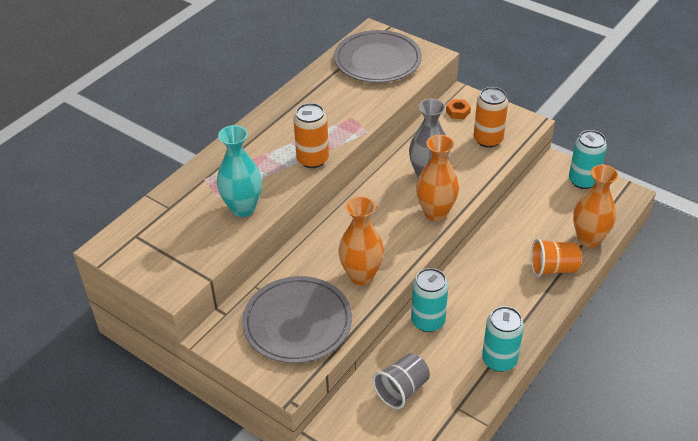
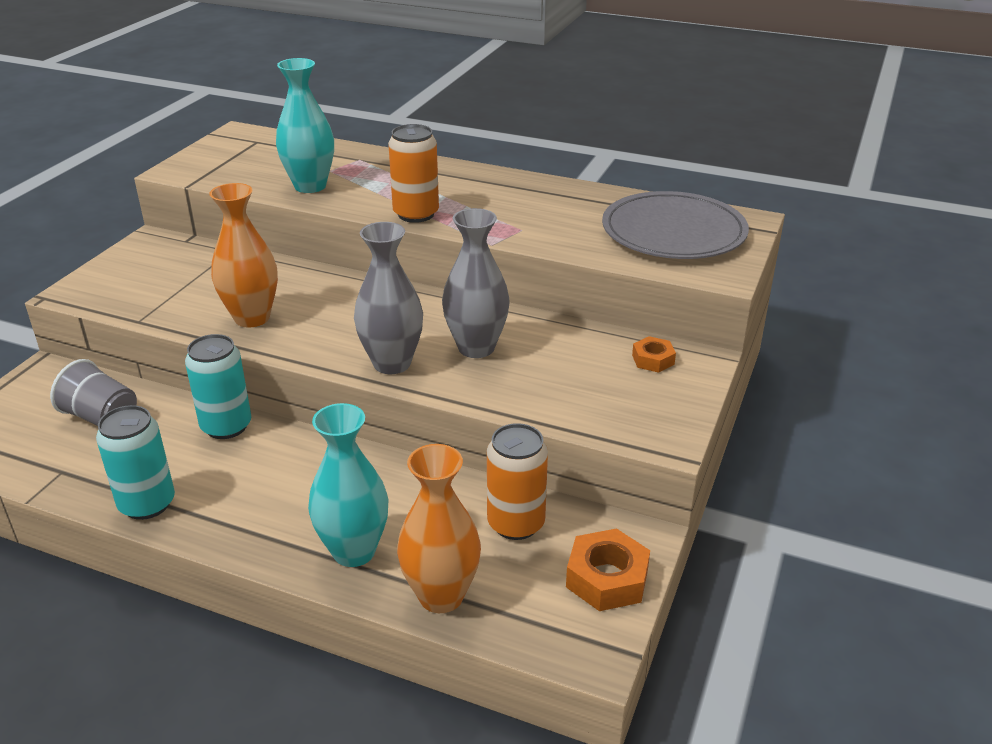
camera: 75 degrees right, 10 degrees down
grey plate [242,276,352,363] -> none
orange vase [416,135,459,221] -> grey vase [354,222,423,374]
orange can [474,87,508,148] -> orange can moved to [487,423,548,540]
orange cup [531,239,582,277] -> turquoise vase [308,403,389,567]
turquoise can [569,130,607,189] -> orange nut [566,528,650,611]

